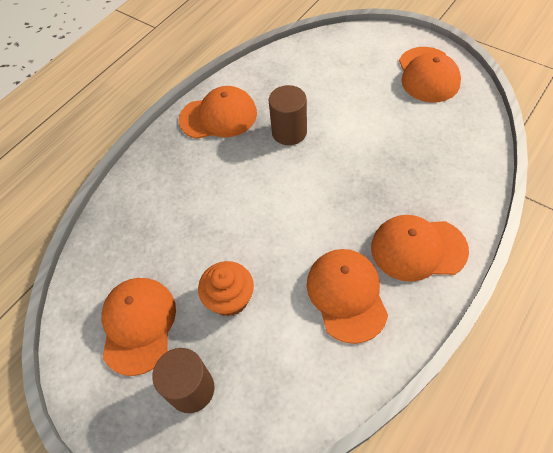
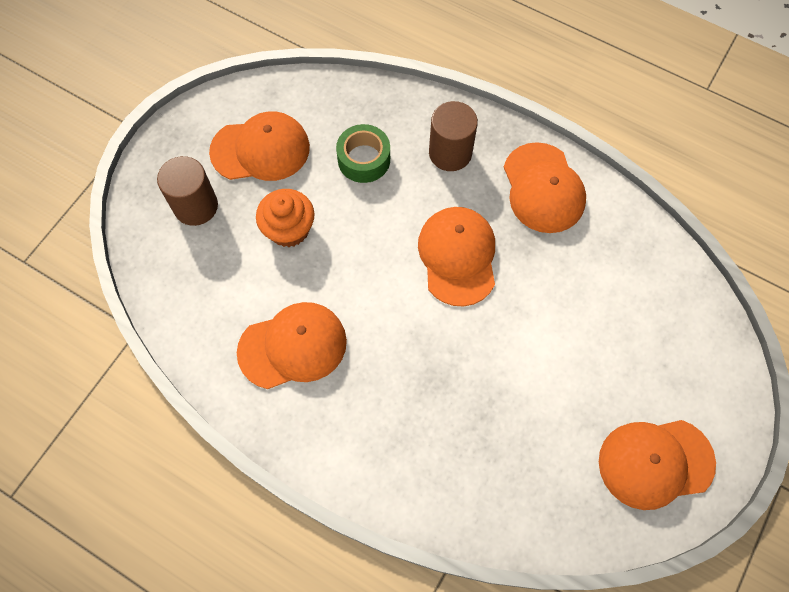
camera: 80 degrees right, 10 degrees up
brown cylinder [269,85,307,145] -> brown cylinder moved to [429,101,478,171]
orange cap [371,215,469,282] -> orange cap moved to [418,207,495,307]
none -> green tape [336,124,390,183]

